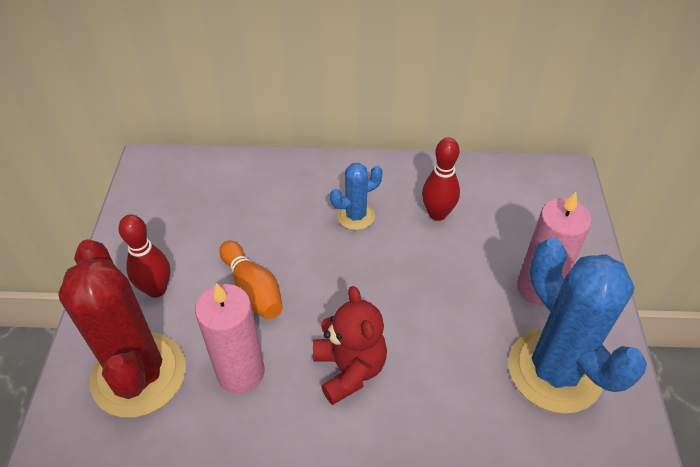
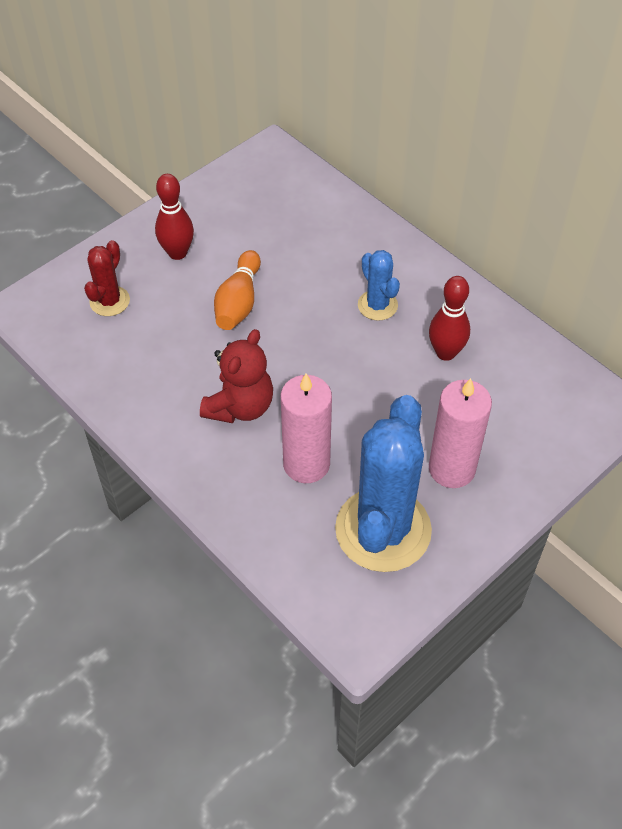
camera: 45 degrees right, 5 degrees up
red cactus [58,239,186,417] -> red cactus [84,240,130,316], size x0.48
pink candle [195,283,265,394] -> pink candle moved to [280,373,332,483]
blue cactus [330,163,383,230] -> blue cactus turned 45 degrees clockwise [358,250,400,321]

